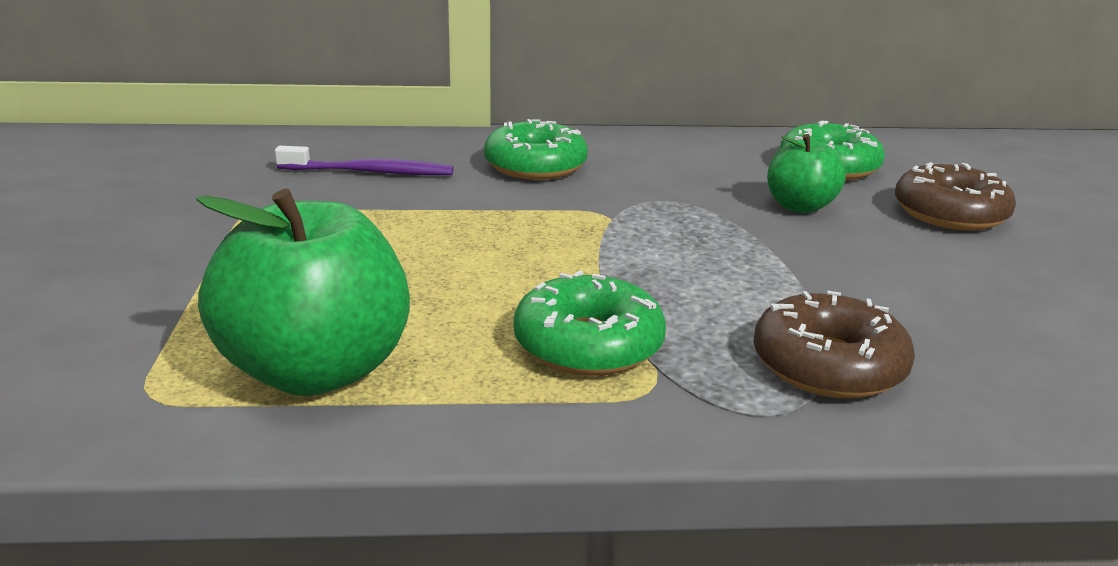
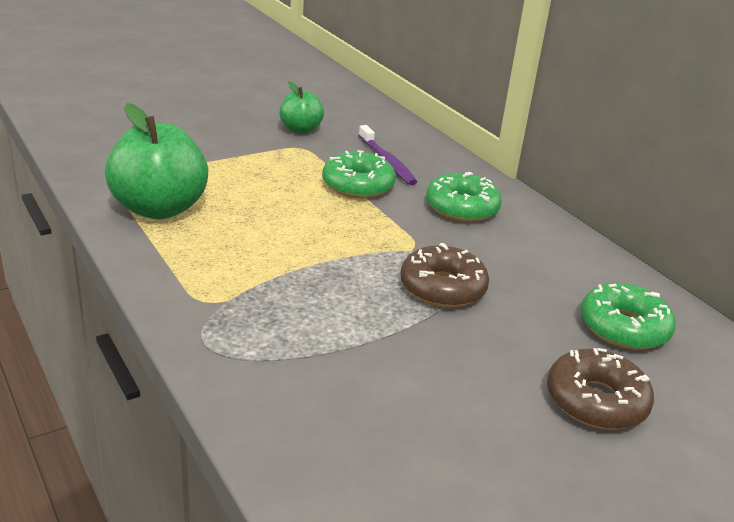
camera: 60 degrees right, 5 degrees up
green donut [513,271,666,376] -> green donut moved to [322,150,396,199]
brown donut [753,291,915,399] -> brown donut moved to [400,243,489,308]
green apple [767,134,846,213] -> green apple moved to [280,82,324,134]

